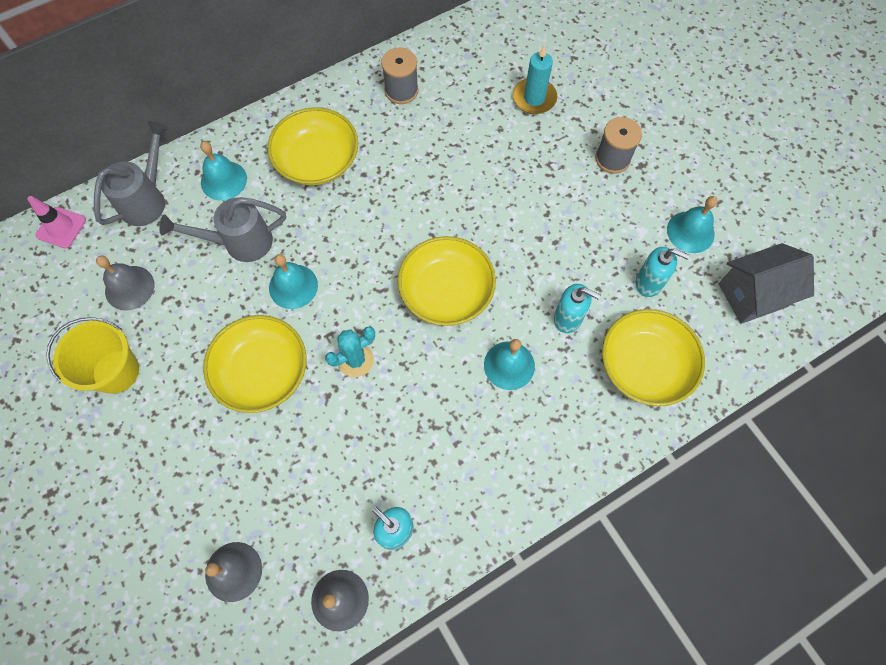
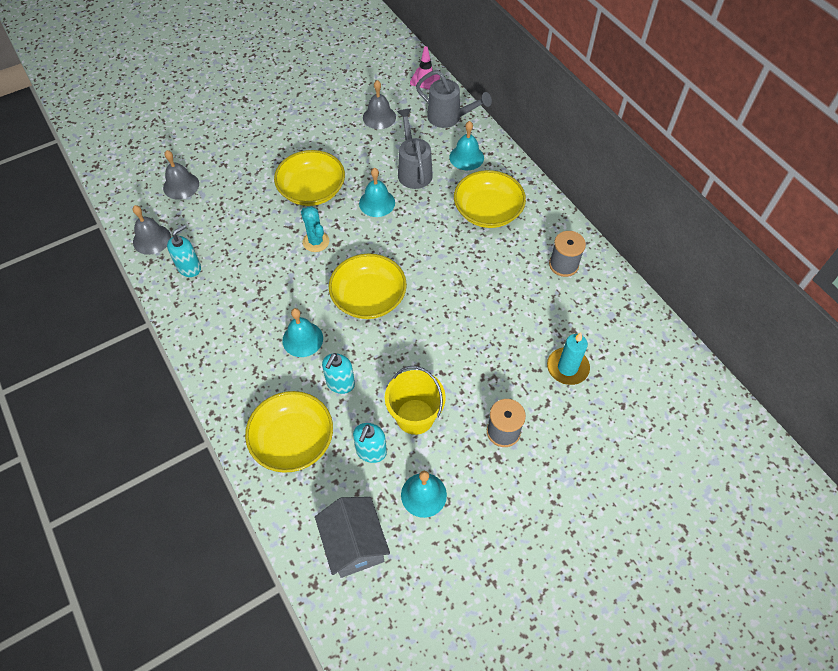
camera: 90 degrees right, 10 degrees down
yellow bucket [46,317,139,394] -> yellow bucket moved to [385,366,446,435]

